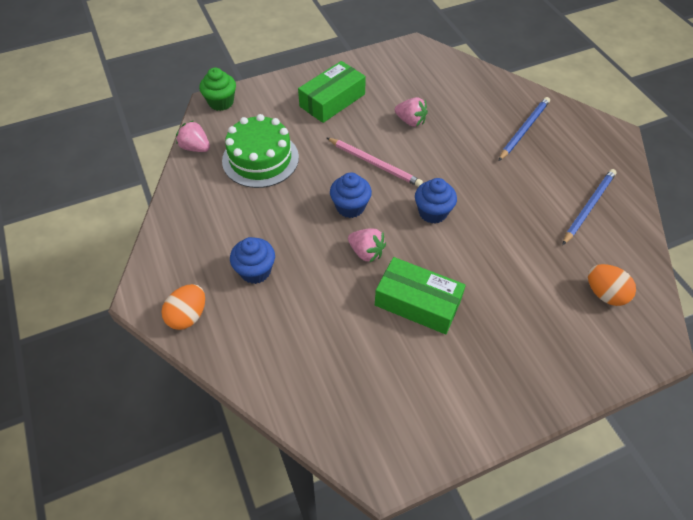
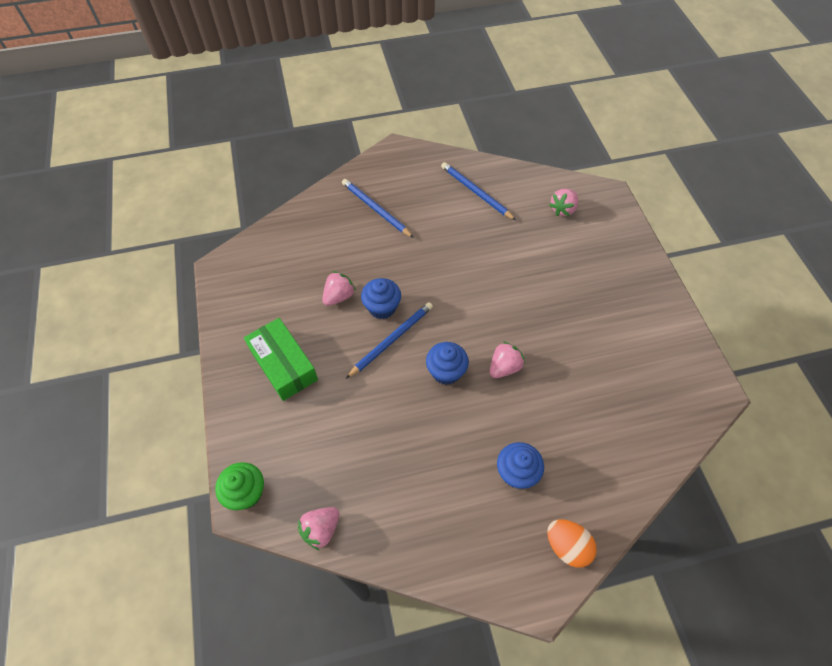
camera: 80 degrees left, 5 degrees up
green cake [222,114,299,188] -> none
pink pencil [327,138,423,187] -> blue pencil [346,302,433,379]
green box [375,257,466,334] -> none
blue cupcake [415,178,457,223] -> blue cupcake moved to [361,278,401,319]
orange egg [588,264,636,306] -> pink strawberry [549,189,578,216]

